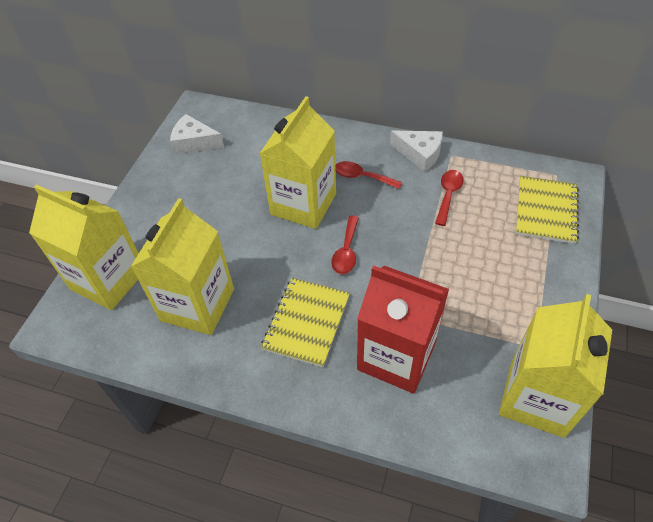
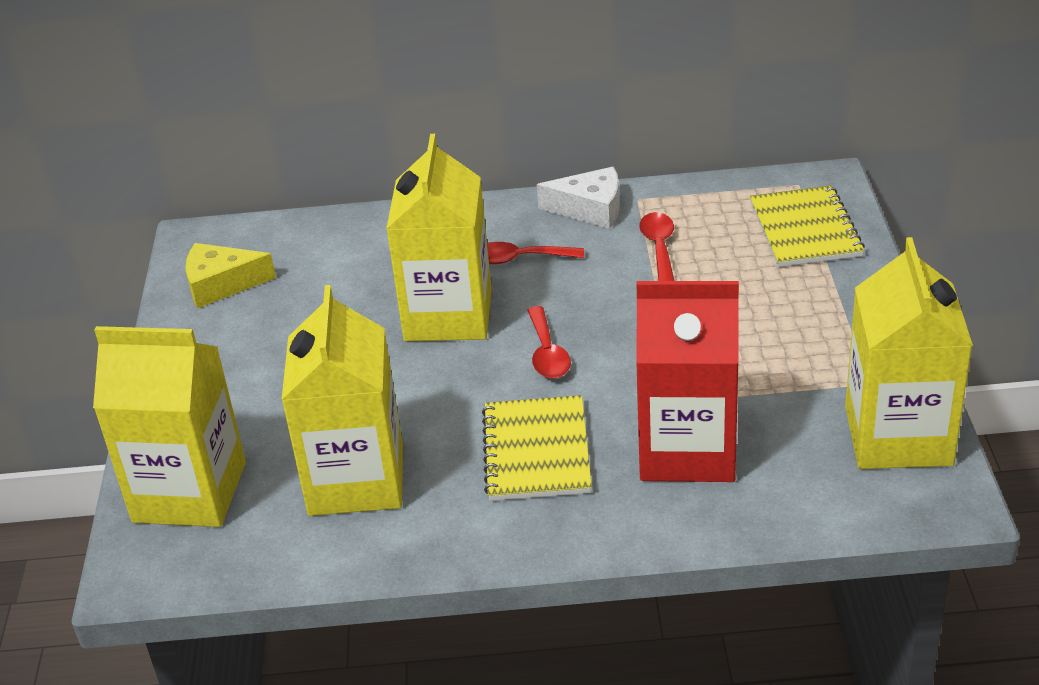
camera: 20 degrees left, 15 degrees down
white cheese [170,114,224,154] -> yellow cheese [185,243,276,308]

